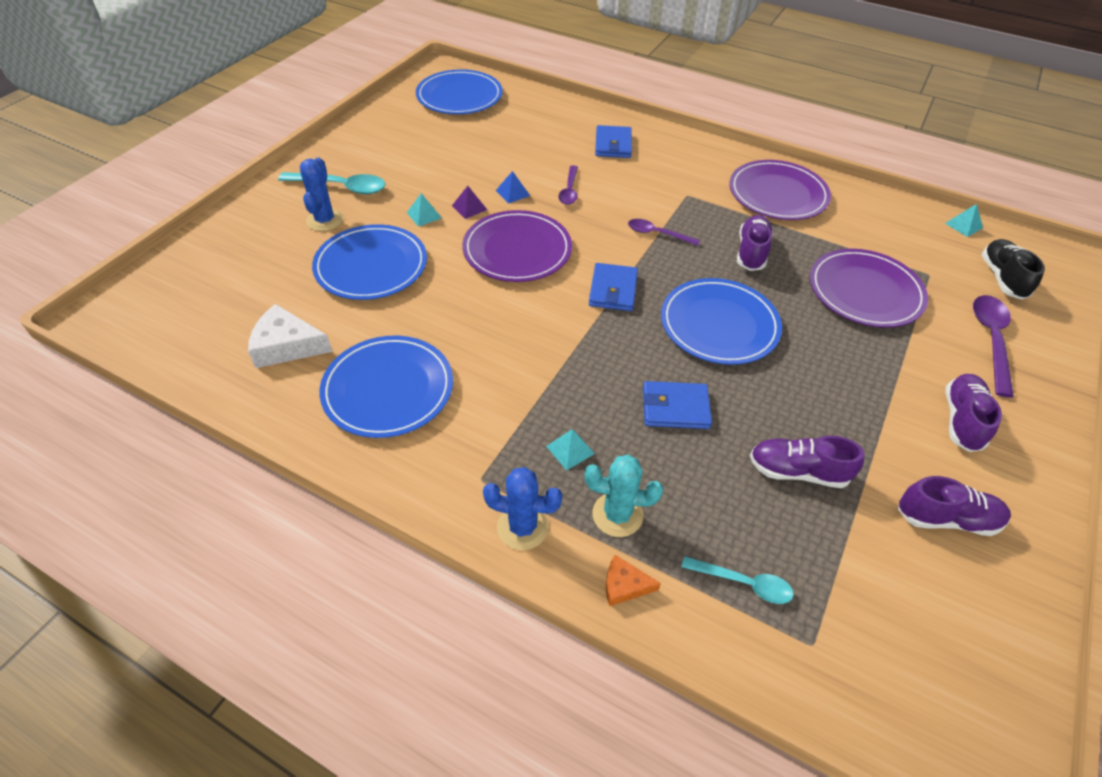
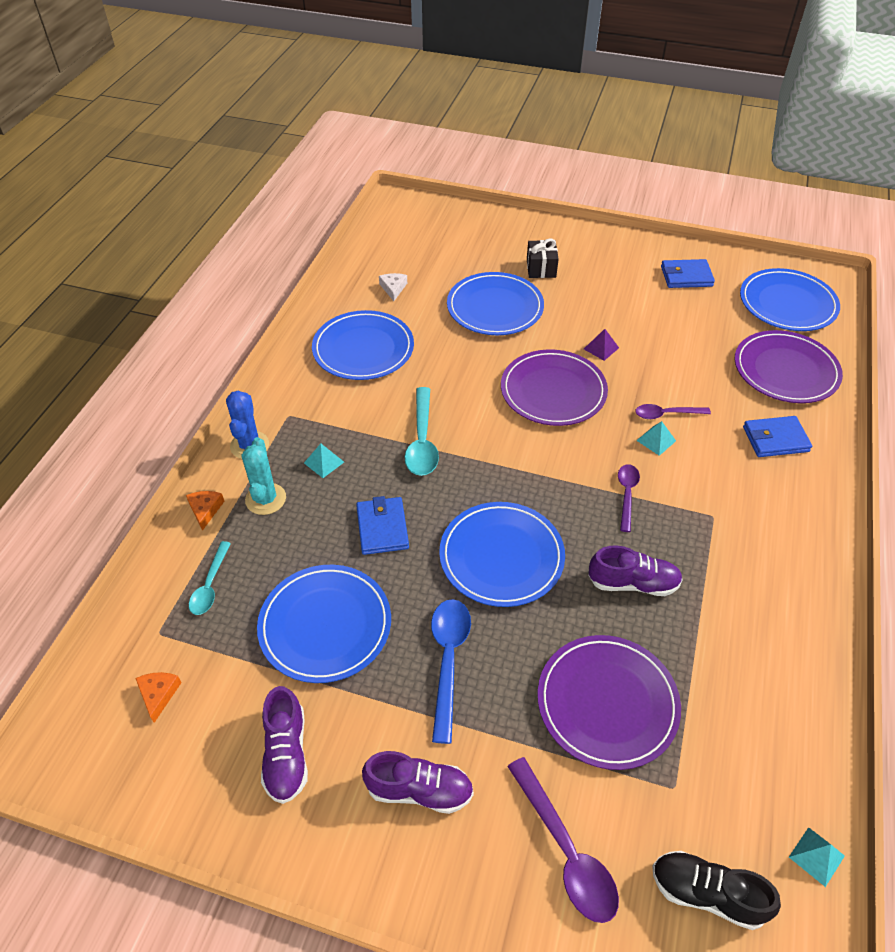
camera: 80 degrees right, 0 degrees up
white cheese [248,304,333,368] -> white cheese [379,273,407,301], size x0.56
turquoise spoon [278,172,386,194] -> turquoise spoon moved to [405,387,439,476]
blue cactus [300,158,343,231] -> black gift [527,239,559,278]
turquoise pyramid [407,193,442,227] -> turquoise pyramid moved to [636,421,676,456]
blue pyramid [496,171,530,204] -> none
blue wallet [589,263,638,311] -> blue wallet moved to [661,259,715,288]
purple plate [729,160,831,220] -> purple plate moved to [734,330,843,403]
purple shoe [750,435,864,488] -> blue plate [257,565,391,683]
purple spoon [973,295,1014,398] -> purple spoon turned 60 degrees clockwise [507,757,619,923]
black shoe [982,239,1045,300] -> black shoe turned 150 degrees counterclockwise [652,851,781,930]
none -> orange cheese [135,672,182,723]
none -> blue spoon [431,599,471,744]

